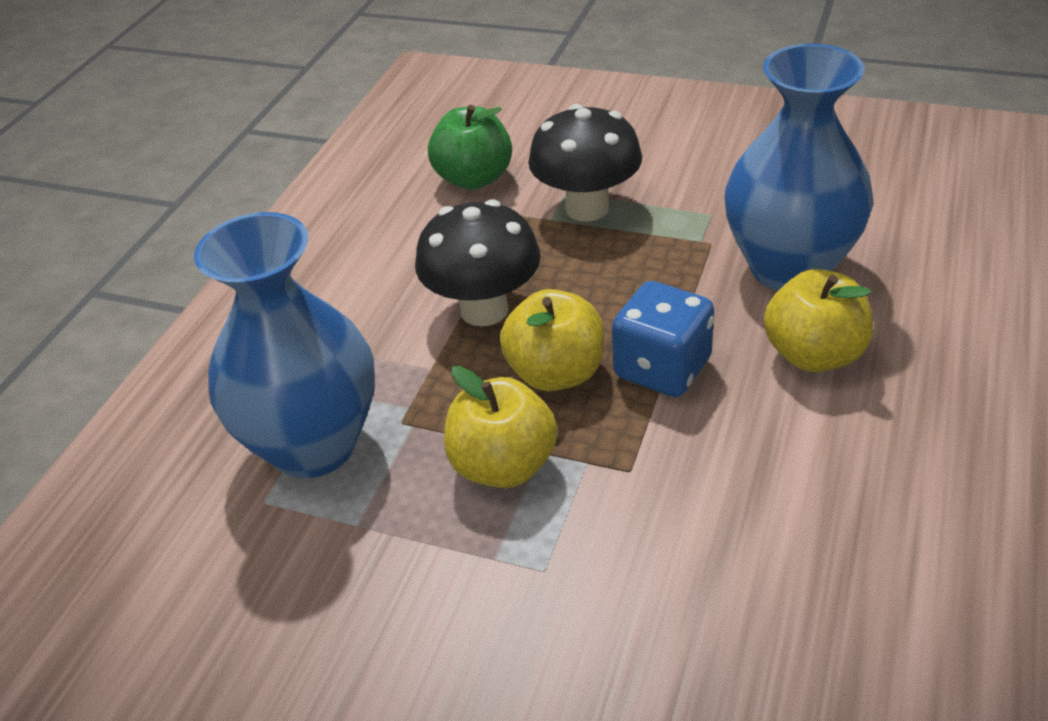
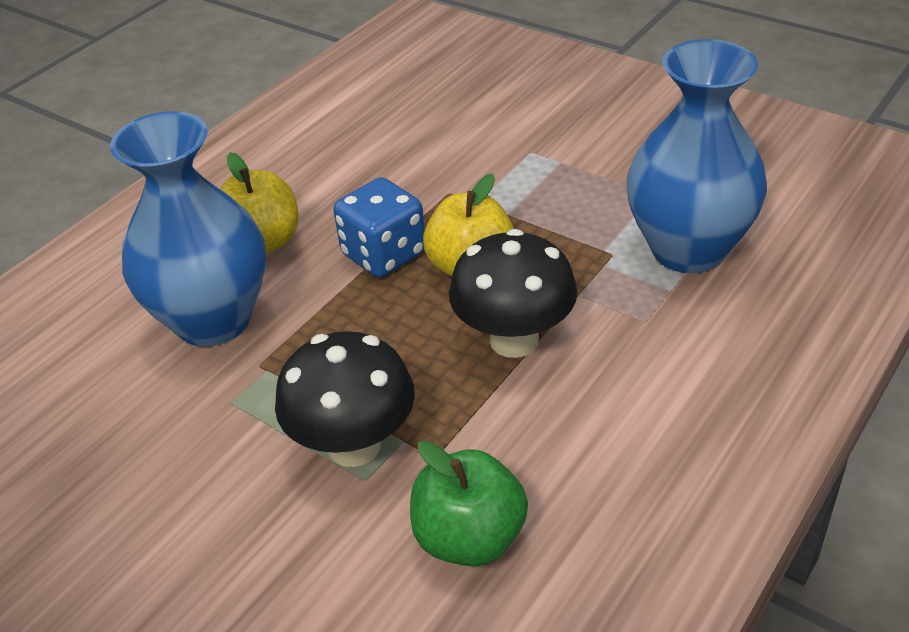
camera: 165 degrees left, 0 degrees up
yellow apple [444,366,558,488] -> none

